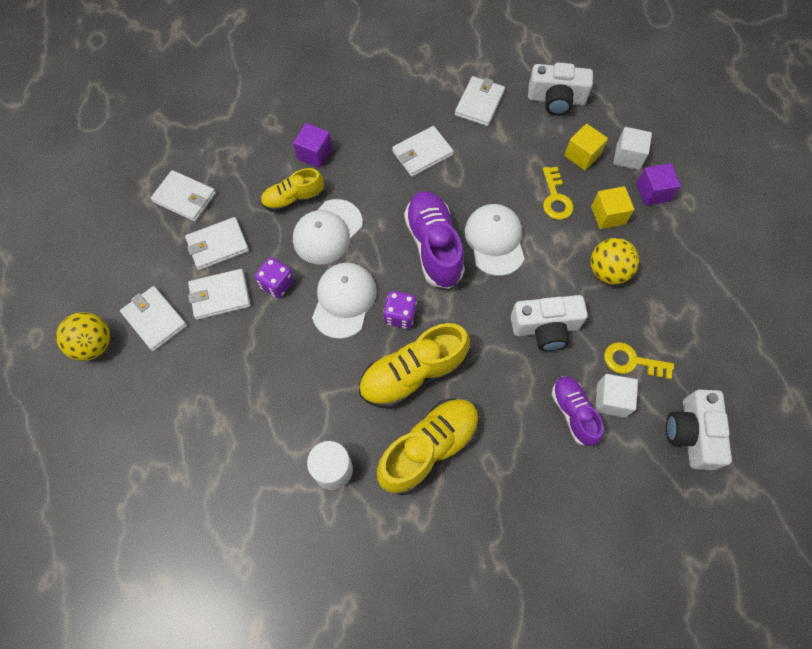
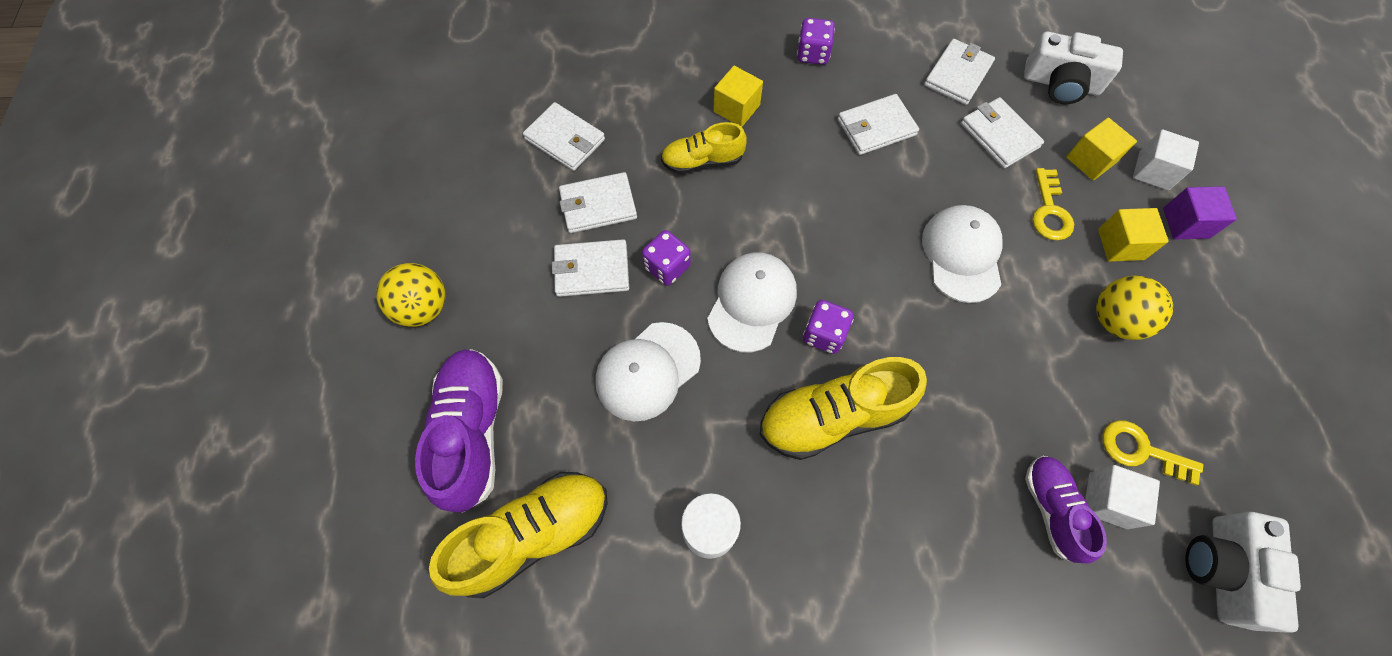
camera: 10 degrees right, 0 degrees up
white wallet [120,286,187,351] -> white wallet moved to [961,97,1044,168]
purple cube [293,123,332,168] -> yellow cube [713,66,763,127]
white cap [293,199,363,264] -> white cap moved to [596,322,701,421]
yellow shoe [377,399,479,495] -> yellow shoe moved to [429,472,608,598]
purple shoe [404,191,465,289] -> purple shoe moved to [415,349,503,513]
white camera [511,295,588,351] -> none
none -> purple dice [797,18,835,65]

